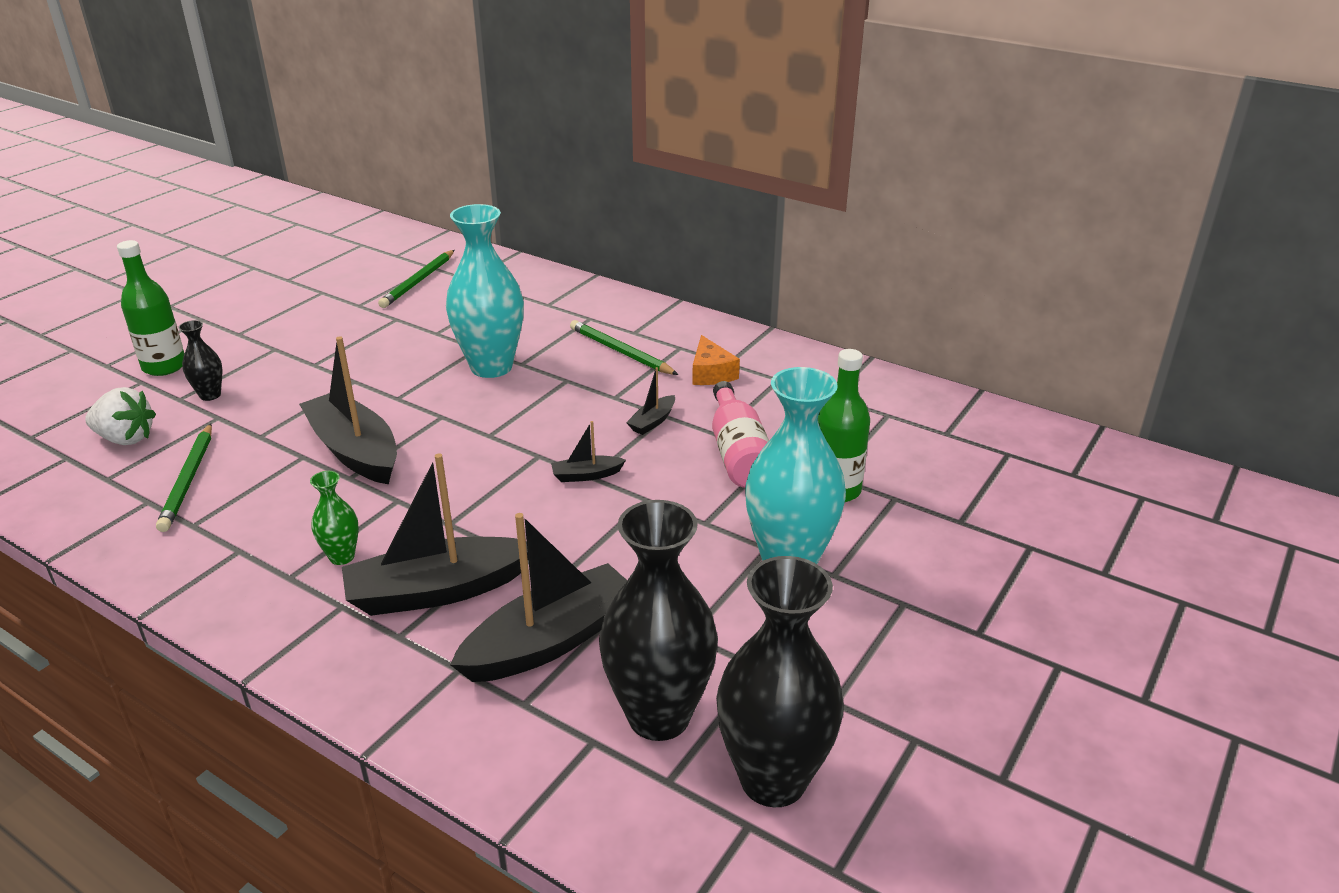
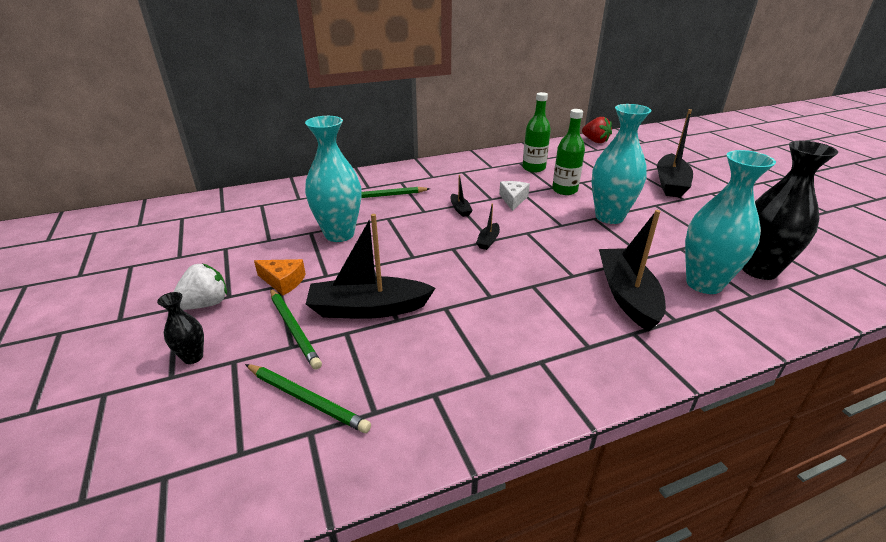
camera: 55 degrees left, 0 degrees up
white strawberry [85,387,156,445] -> white strawberry moved to [173,264,227,310]
green bottle [117,240,185,376] -> green bottle moved to [522,92,551,172]
green vase [310,471,359,565] -> none
black boat [342,453,528,616] -> black boat moved to [657,109,693,198]
green pencil [378,250,455,308] -> green pencil moved to [270,288,322,370]
black vase [599,500,718,741] -> turquoise vase [685,150,776,294]
orange cheese [692,335,740,385] -> orange cheese moved to [254,259,306,295]
pink bottle [712,381,769,488] -> white cheese [499,181,530,211]
none -> red strawberry [582,117,612,143]

